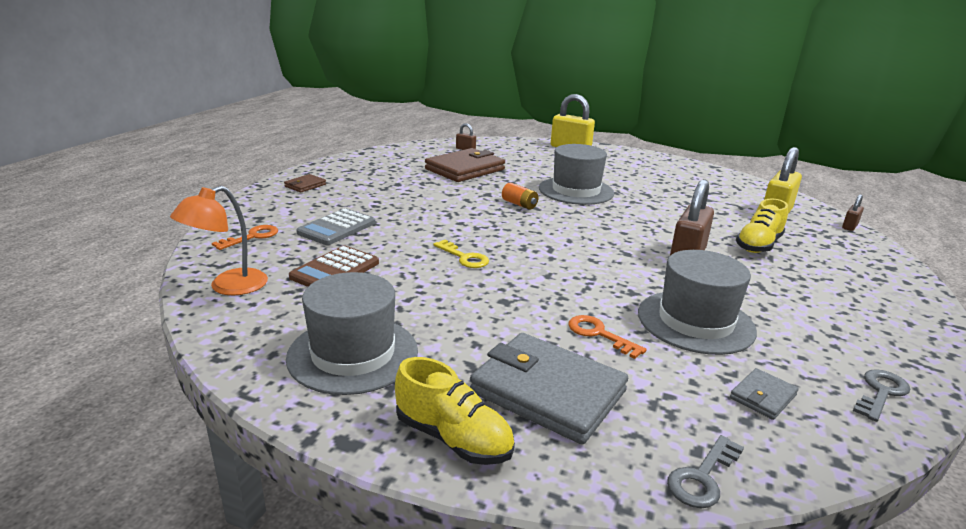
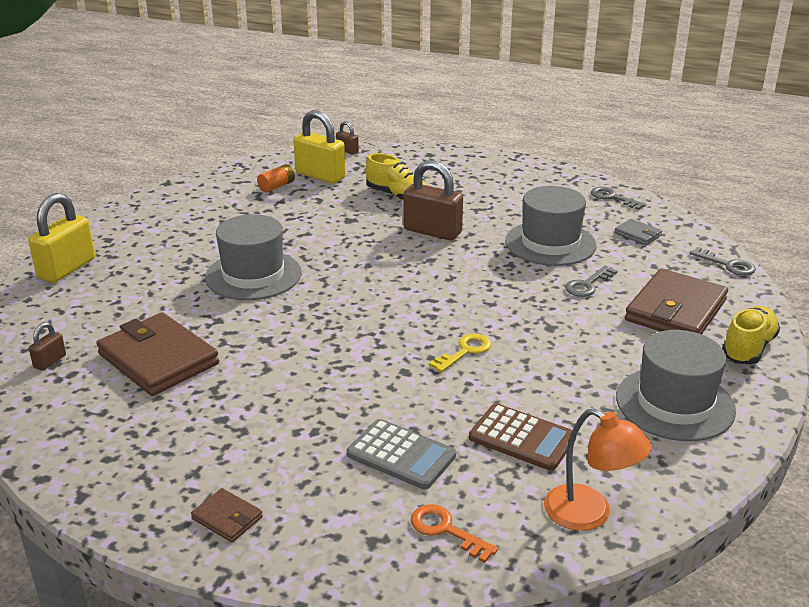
camera: 90 degrees left, 5 degrees up
grey wallet [470,333,628,445] -> brown wallet [625,269,728,334]
orange battery [502,183,539,210] -> orange battery moved to [257,164,295,192]
orange key [568,315,647,359] -> grey key [565,266,618,297]

